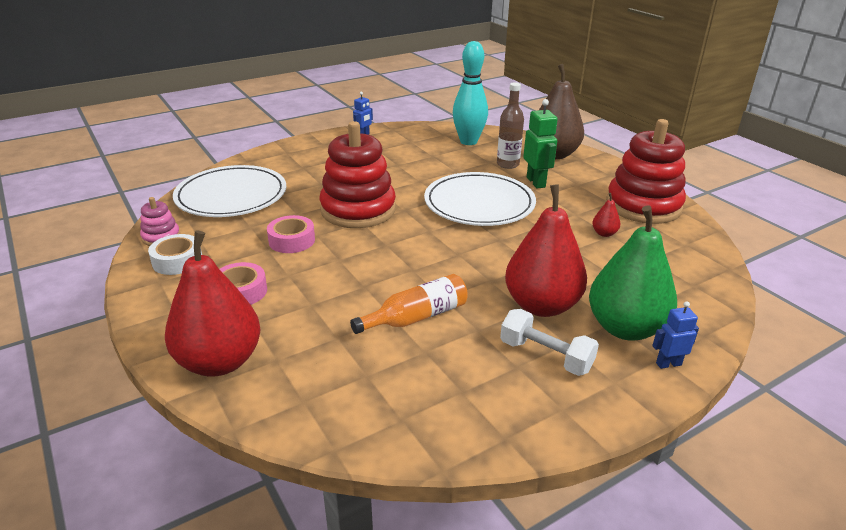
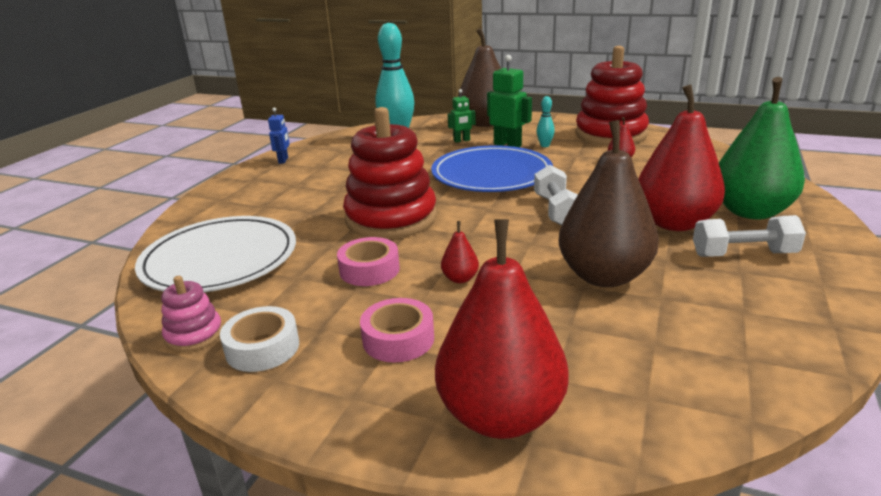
camera: 35 degrees left, 5 degrees down
orange bottle [350,274,468,334] -> brown pear [559,120,659,287]
white plate [424,172,536,226] -> blue plate [431,145,553,192]
brown bottle [497,82,524,169] -> green robot [448,89,476,143]
blue robot [652,301,699,369] -> none
none -> red pear [441,221,479,283]
none -> white dumbbell [534,165,578,225]
none -> turquoise bowling pin [537,96,555,147]

